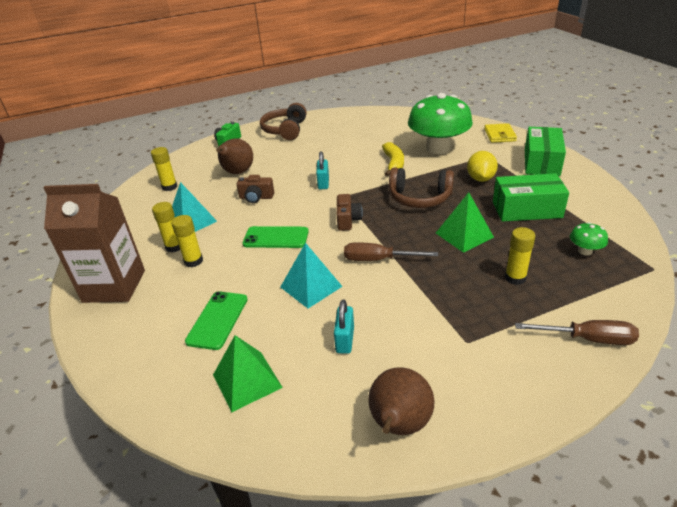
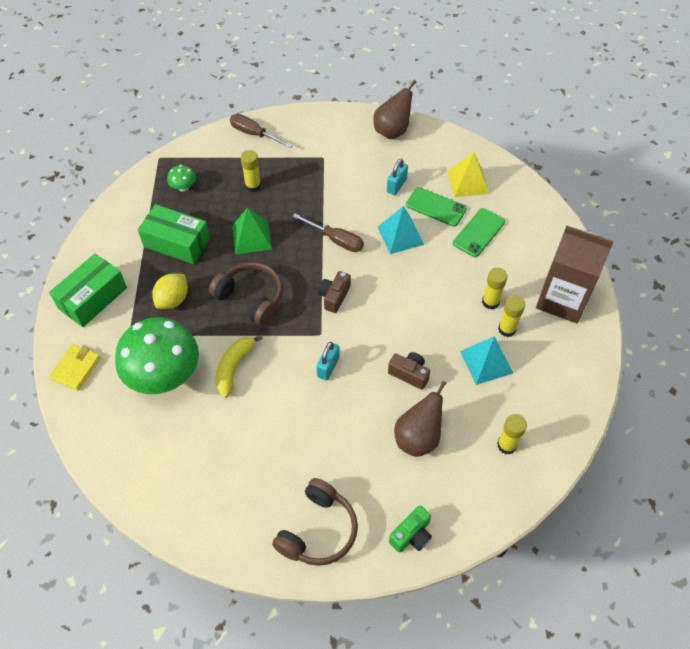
camera: 160 degrees left, 20 degrees up
green pyramid [213,335,283,412] -> yellow pyramid [448,152,489,197]
green phone [243,226,309,248] -> green phone moved to [406,187,467,227]

